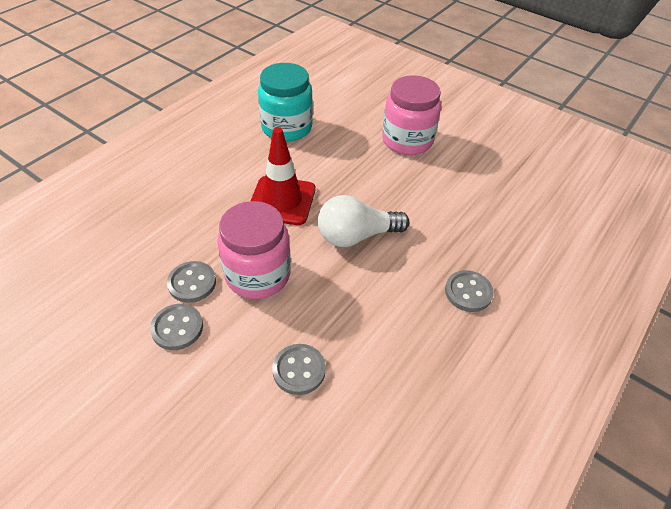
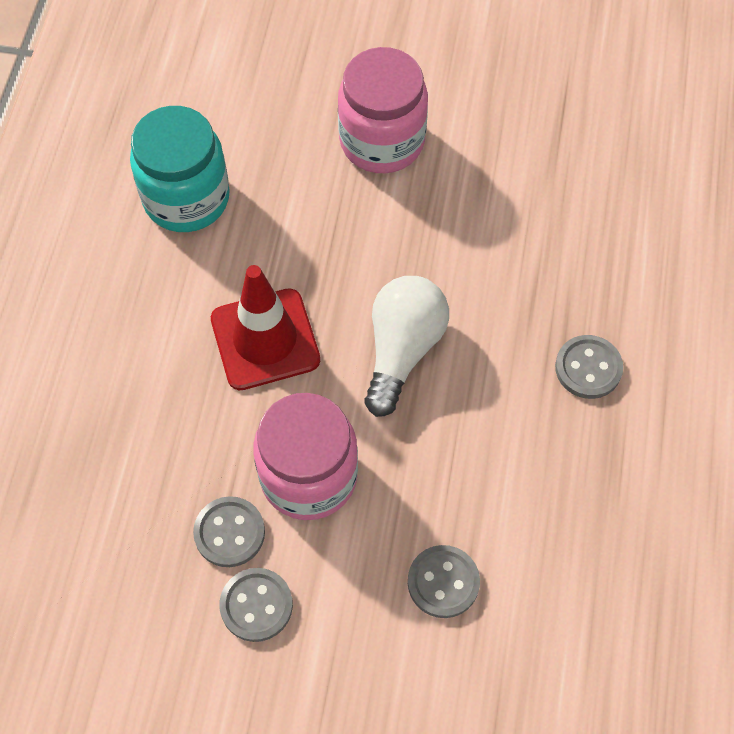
camera: 25 degrees left, 15 degrees up
white light bulb [318,195,409,247] -> white light bulb turned 150 degrees clockwise [364,276,449,417]

